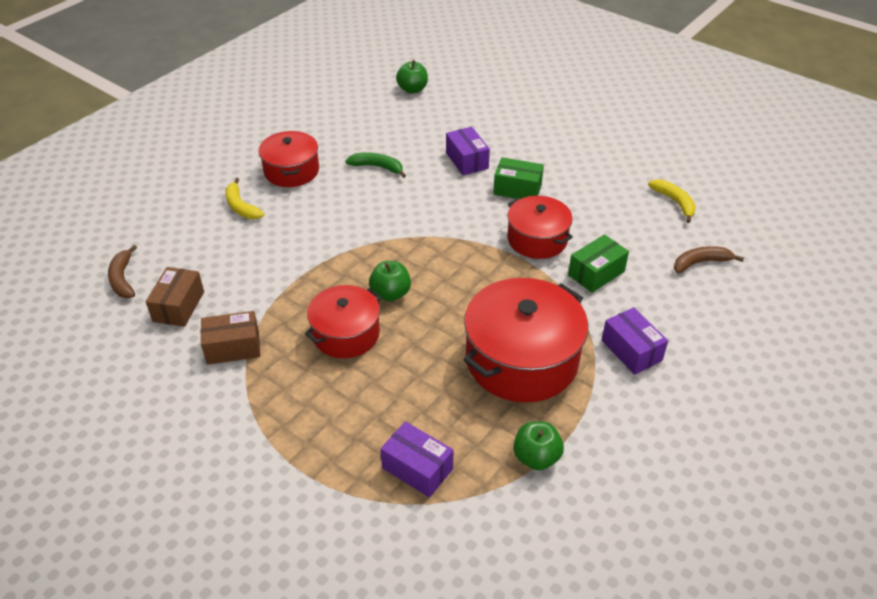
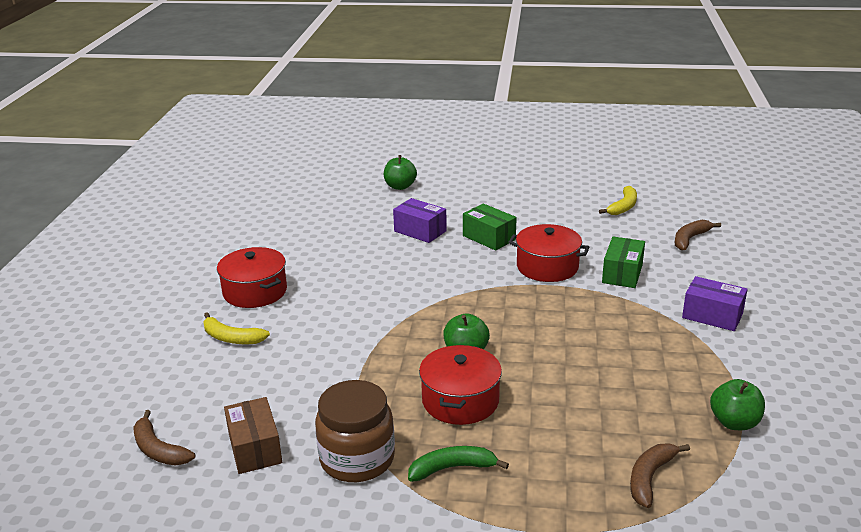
camera: 30 degrees left, 15 degrees down
brown box [201,311,260,365] -> brown jar [315,380,395,482]
green banana [345,152,406,178] -> green banana moved to [408,446,509,482]
purple box [380,421,454,498] -> brown banana [630,444,690,508]
green apple [396,60,428,94] -> green apple moved to [384,155,417,190]
red pot [464,278,588,402] -> none
green box [493,157,544,199] -> green box turned 60 degrees clockwise [463,203,517,251]
yellow banana [648,179,696,223] -> yellow banana turned 90 degrees clockwise [599,186,637,215]

